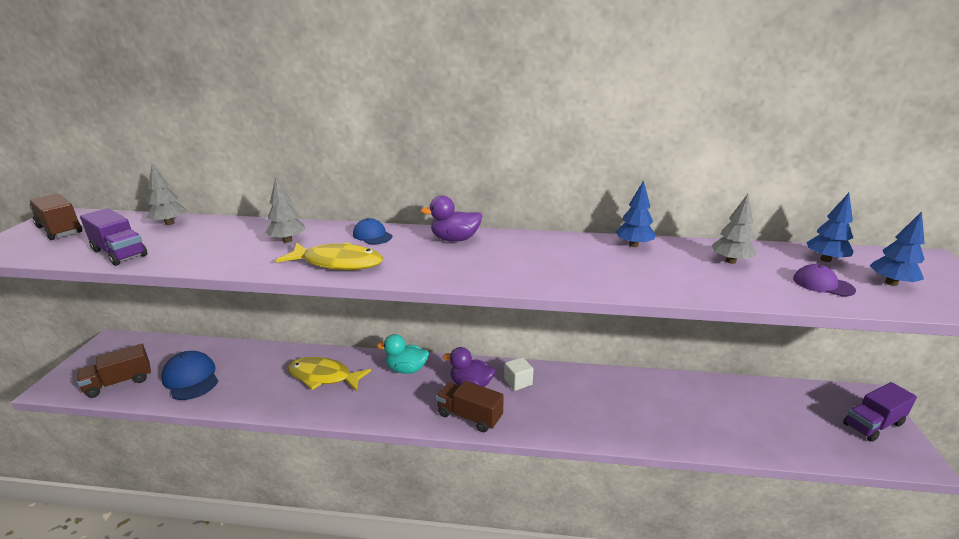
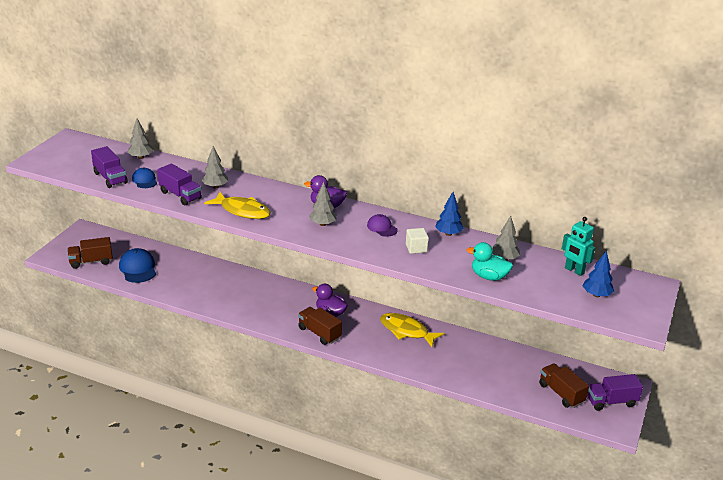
camera: 15 degrees right, 5 degrees up
brown truck [29,193,82,240] -> brown truck moved to [539,363,589,408]
yellow fish [287,357,371,392] -> yellow fish moved to [380,313,444,347]
blue cap [353,218,392,244] -> blue cap moved to [132,168,157,188]
turquoise duck [376,334,429,374] -> turquoise duck moved to [467,242,513,281]
white cube [504,357,533,391] -> white cube moved to [406,228,429,254]
purple cap [793,264,856,296] -> purple cap moved to [367,214,398,237]
blue tree [806,193,854,262] -> turquoise robot [562,217,595,276]
none -> purple truck [157,164,202,206]
none -> grey tree [309,182,337,226]

